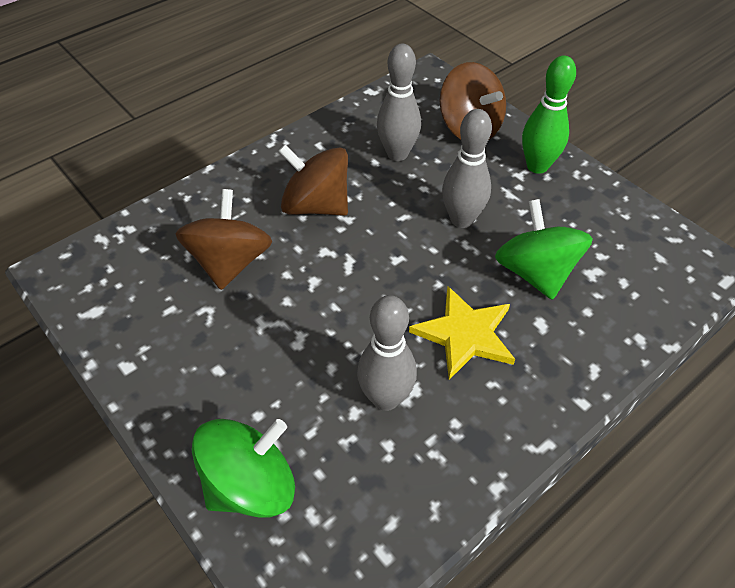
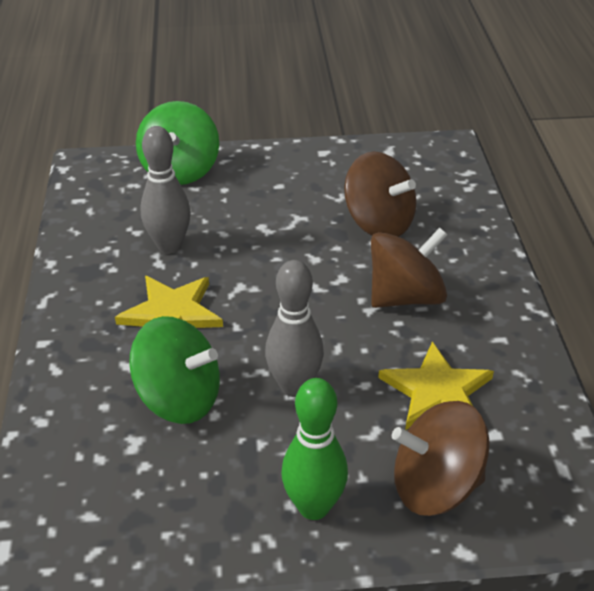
camera: 125 degrees right, 10 degrees down
grey bowling pin [377,43,421,161] -> yellow star [378,341,494,430]

